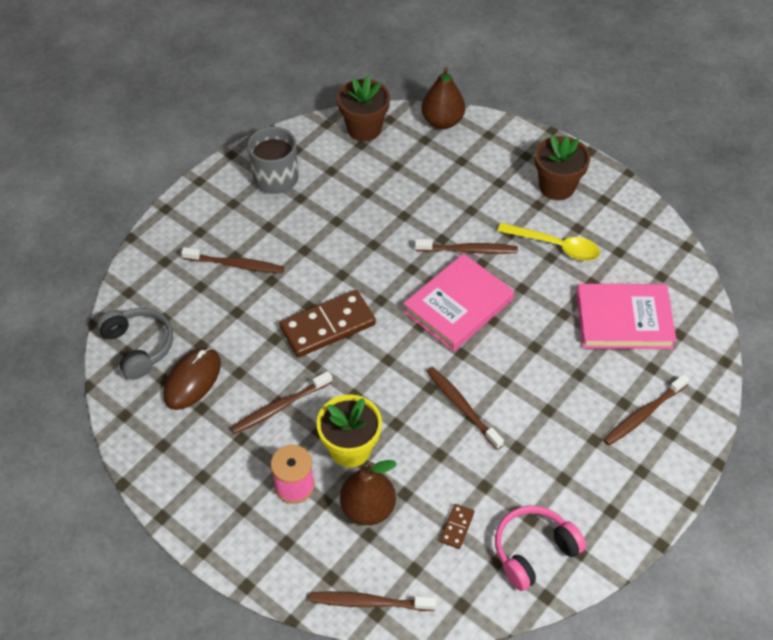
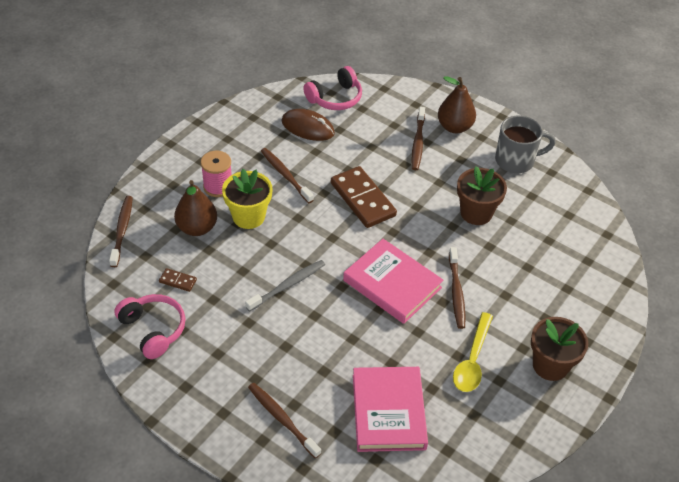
camera: 85 degrees right, 5 degrees down
grey headphones [97,308,173,380] -> pink headphones [303,66,362,110]
brown flower pot [337,76,390,141] -> brown flower pot moved to [457,166,507,225]
brown pear [421,67,465,129] -> brown pear moved to [438,76,476,133]
brown toothbrush [426,367,504,450] -> grey toothbrush [245,260,325,311]

